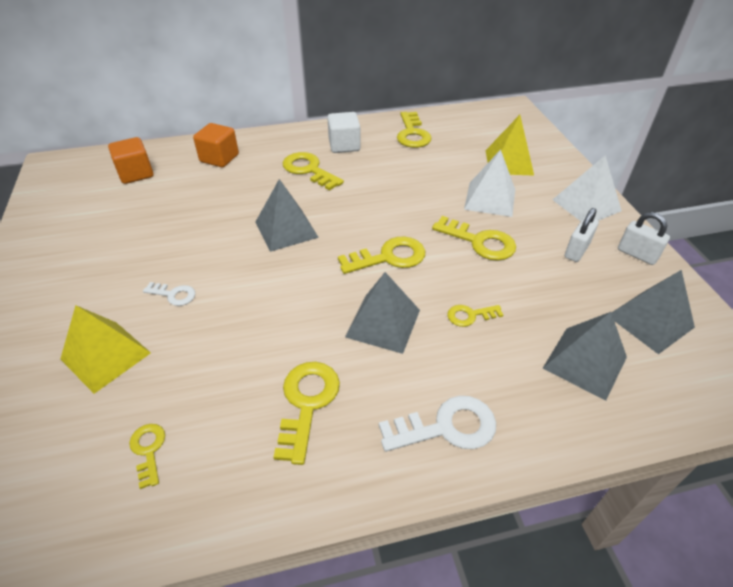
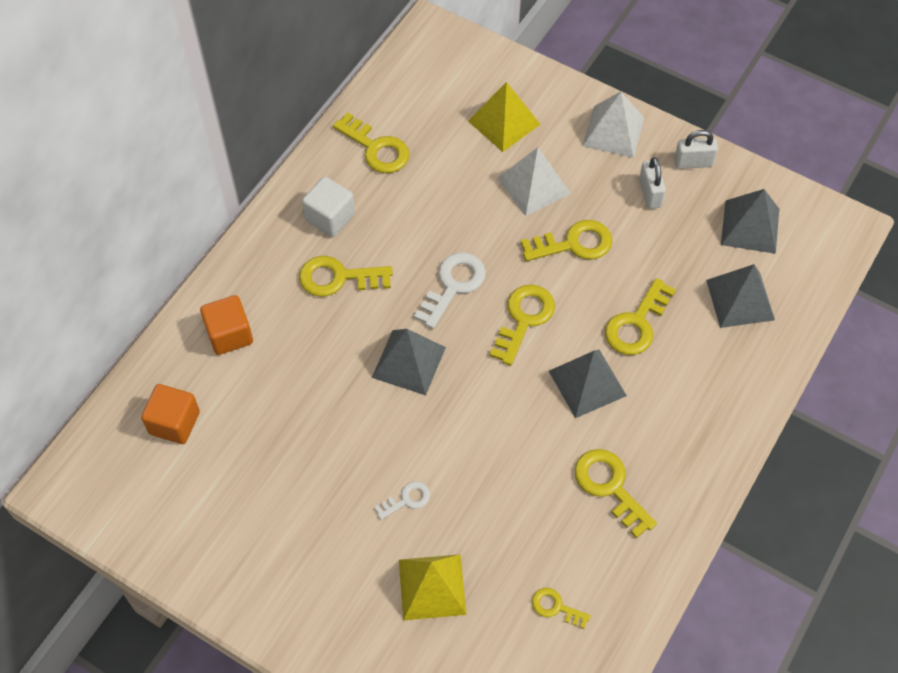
camera: 45 degrees left, 15 degrees up
white key [379,396,496,452] -> white key moved to [414,253,486,329]
yellow key [447,305,503,327] -> yellow key [605,278,676,355], size x1.76

